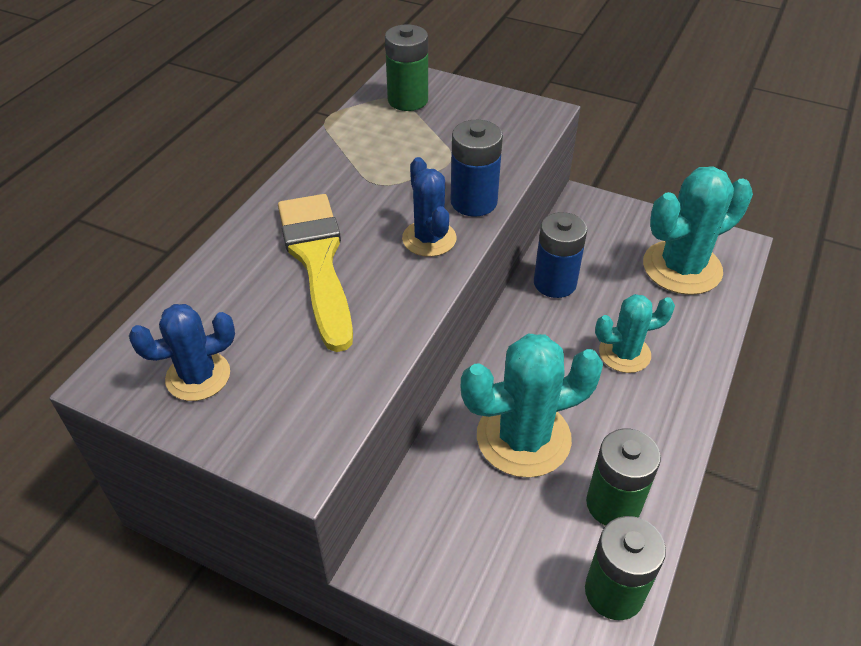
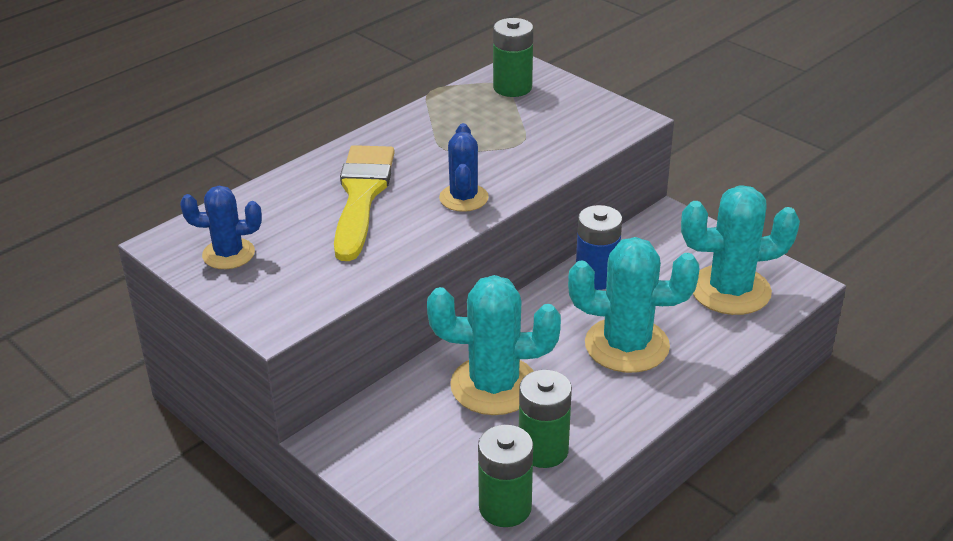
camera: 20 degrees right, 10 degrees down
blue battery [451,120,503,217] -> none
turquoise cactus [595,294,675,373] -> turquoise cactus [568,237,699,373], size x1.68

